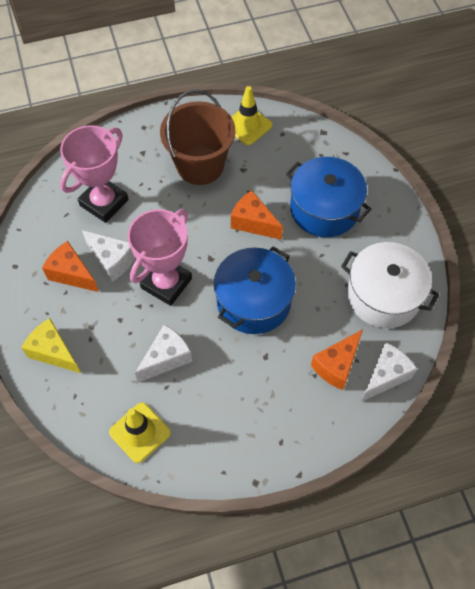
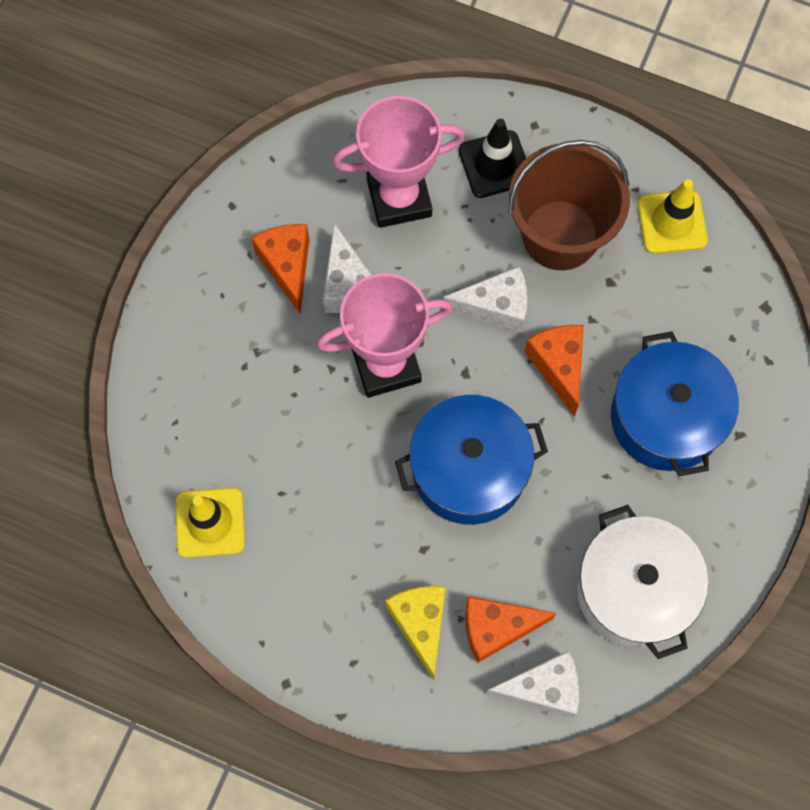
camera: 40 degrees right, 10 degrees up
yellow cheese [21,318,81,373] -> yellow cheese moved to [385,586,446,680]
white cheese [135,324,192,383] -> white cheese moved to [443,266,527,333]
none -> black traffic cone [458,119,526,198]

